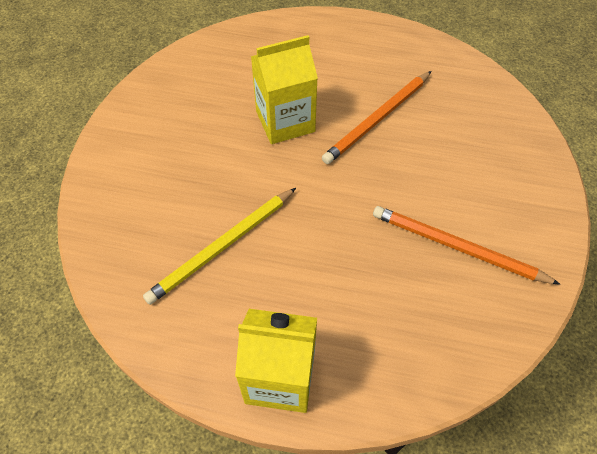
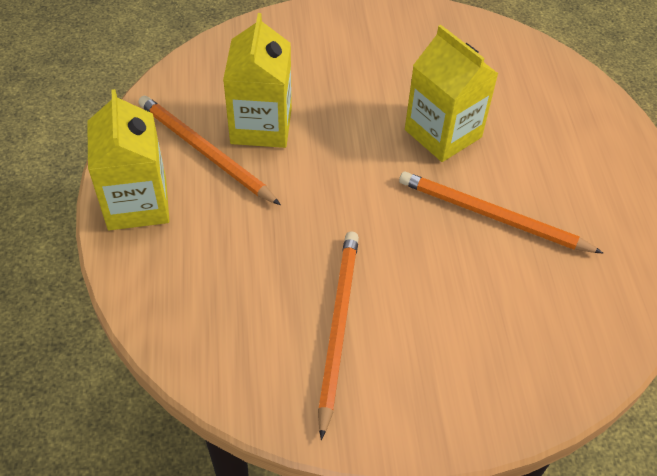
camera: 70 degrees right, 5 degrees down
yellow pencil [143,188,296,305] -> yellow carton [223,13,292,148]
none -> orange pencil [138,96,281,205]

